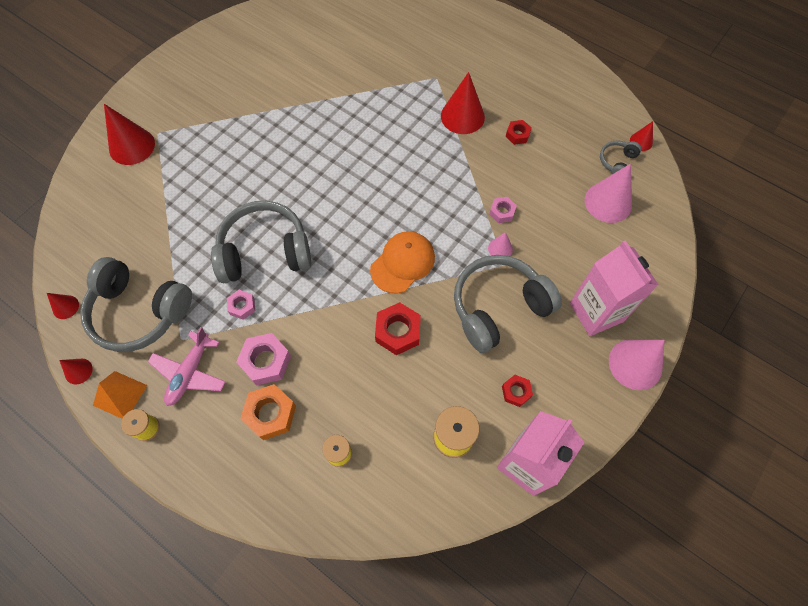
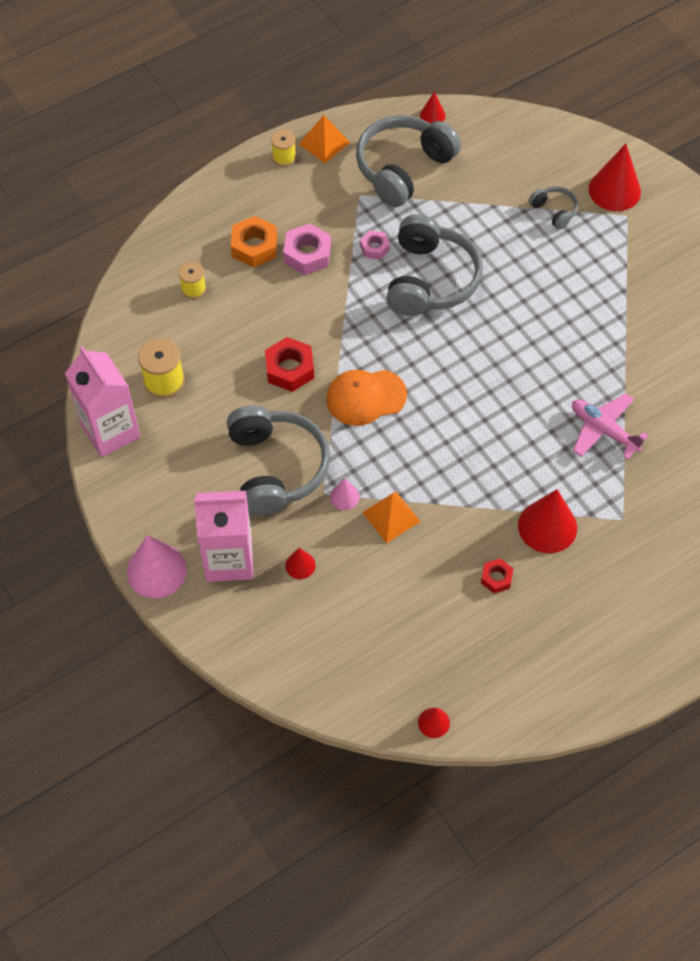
camera: 110 degrees right, 5 degrees down
red cone [59,359,93,385] -> red cone moved to [285,548,316,579]
pink plane [148,327,226,406] -> pink plane moved to [572,393,649,460]
orange cap [370,231,435,293] -> orange cap turned 105 degrees clockwise [326,370,407,426]
pink nut [489,197,517,223] -> orange pyramid [362,491,421,543]
red nut [502,375,533,407] -> none
pink cone [585,164,632,223] -> none
grey headphones [600,140,642,174] -> grey headphones moved to [529,186,578,230]

